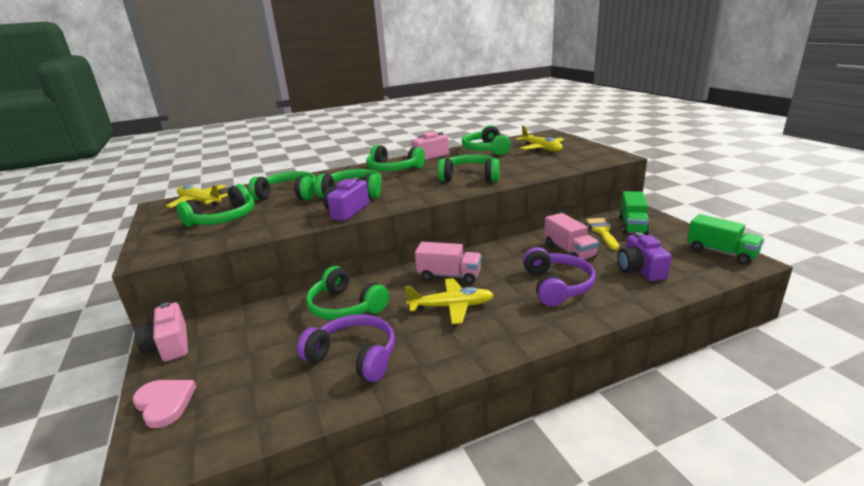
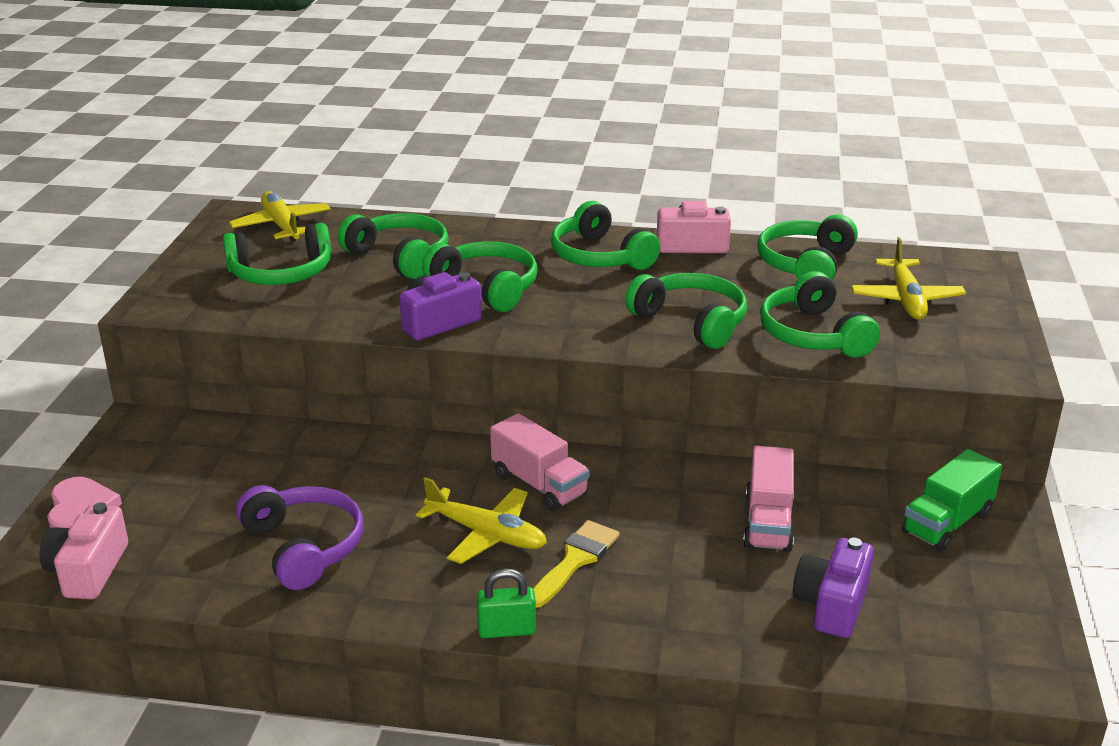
camera: 30 degrees right, 5 degrees up
pink camera [134,302,188,362] -> pink camera moved to [40,502,128,599]
green headphones [306,266,389,320] -> green headphones moved to [760,271,880,358]
purple headphones [523,247,596,306] -> none
yellow brush [586,218,619,250] -> yellow brush moved to [533,520,619,608]
green truck [687,214,764,264] -> none
none -> green padlock [477,569,536,638]

